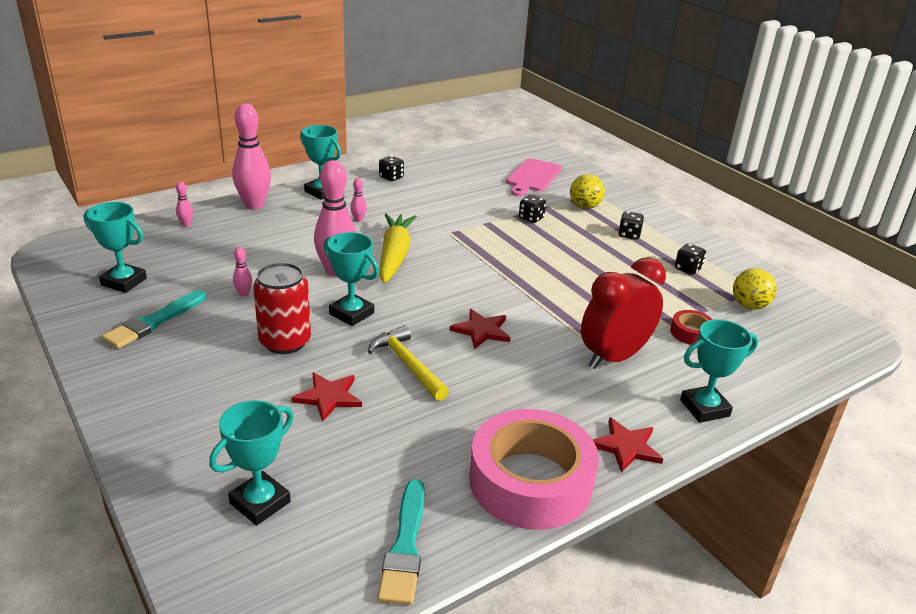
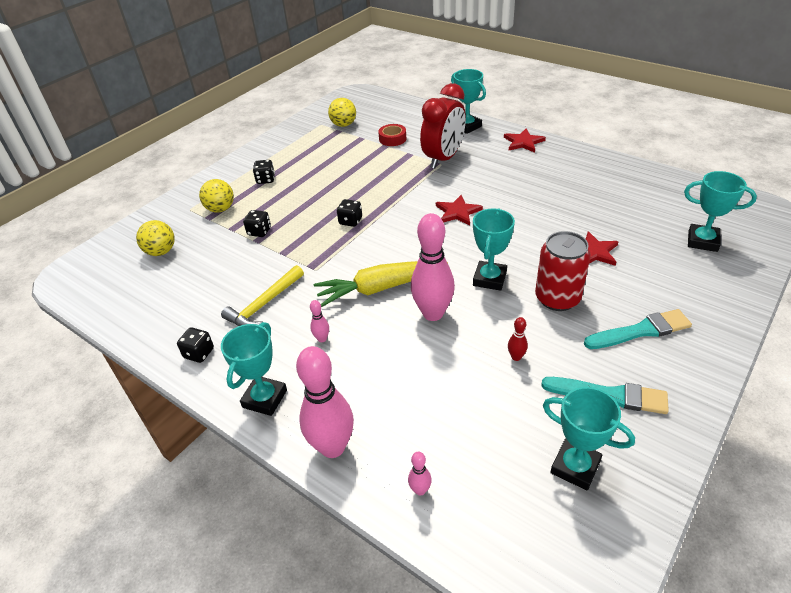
camera: 105 degrees left, 10 degrees up
turquoise trophy [83,202,147,293] -> turquoise trophy turned 60 degrees counterclockwise [543,387,635,490]
pink bowling pin [233,247,252,296] -> red bowling pin [508,317,528,361]
yellow hammer [368,325,449,401] -> yellow hammer moved to [221,265,304,326]
turquoise brush [377,479,425,605] -> turquoise brush moved to [584,309,692,349]
pink tape [469,409,599,530] -> none
pink cutting board [506,158,562,196] -> yellow ball [136,220,175,256]
red clock [581,257,666,369] -> red clock turned 90 degrees counterclockwise [420,83,466,169]
black dice [675,243,706,275] -> black dice moved to [337,199,362,227]

